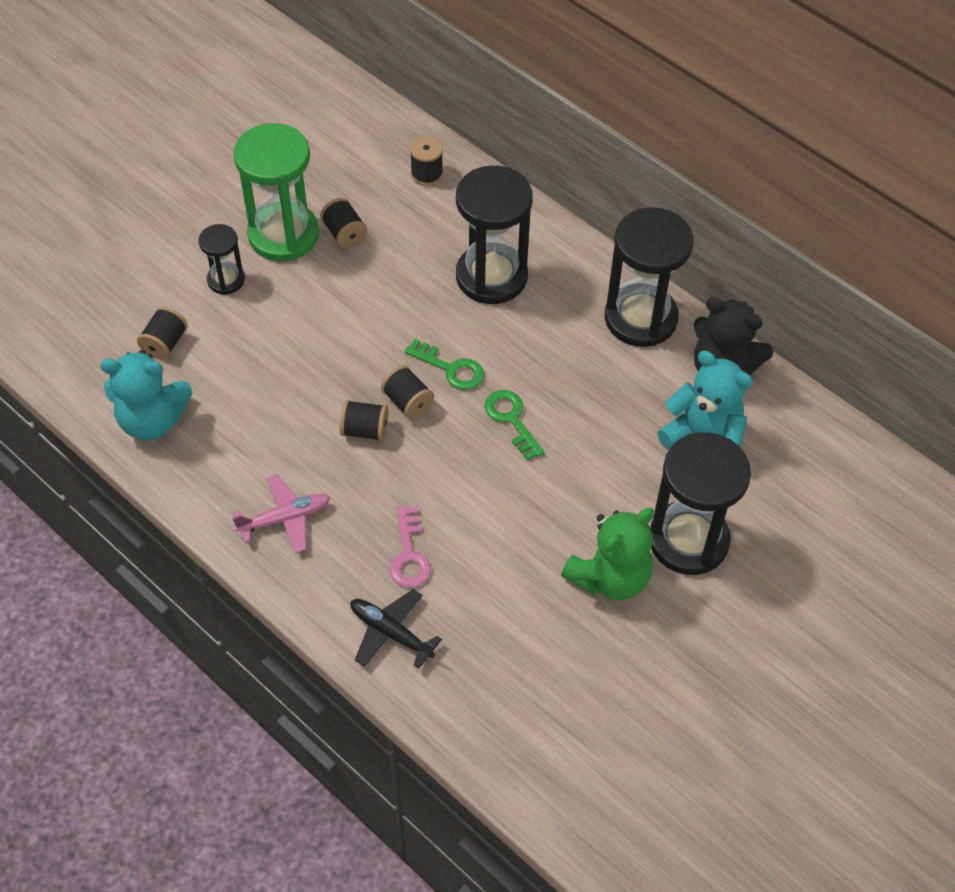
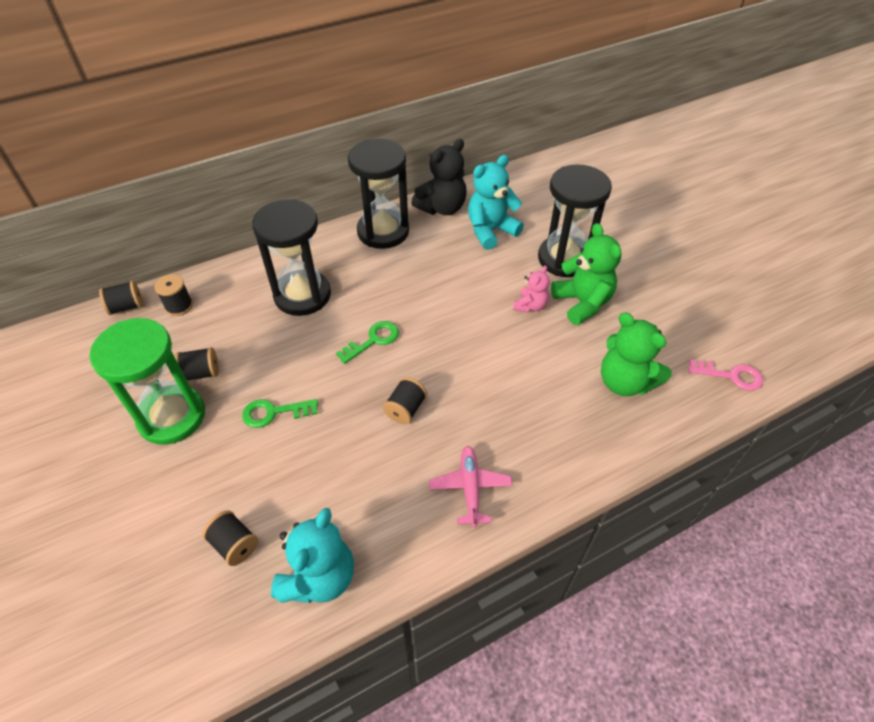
camera: 70 degrees left, 5 degrees down
black hourglass [199,224,245,295] -> none
black plane [350,589,442,668] -> none
black spool [381,365,434,419] -> black spool moved to [99,281,143,315]
pink key [389,506,431,588] -> pink key moved to [688,359,763,391]
green key [484,390,545,461] -> green key moved to [242,399,318,428]
none -> pink teddy bear [513,265,550,313]
none -> green teddy bear [601,312,672,396]

